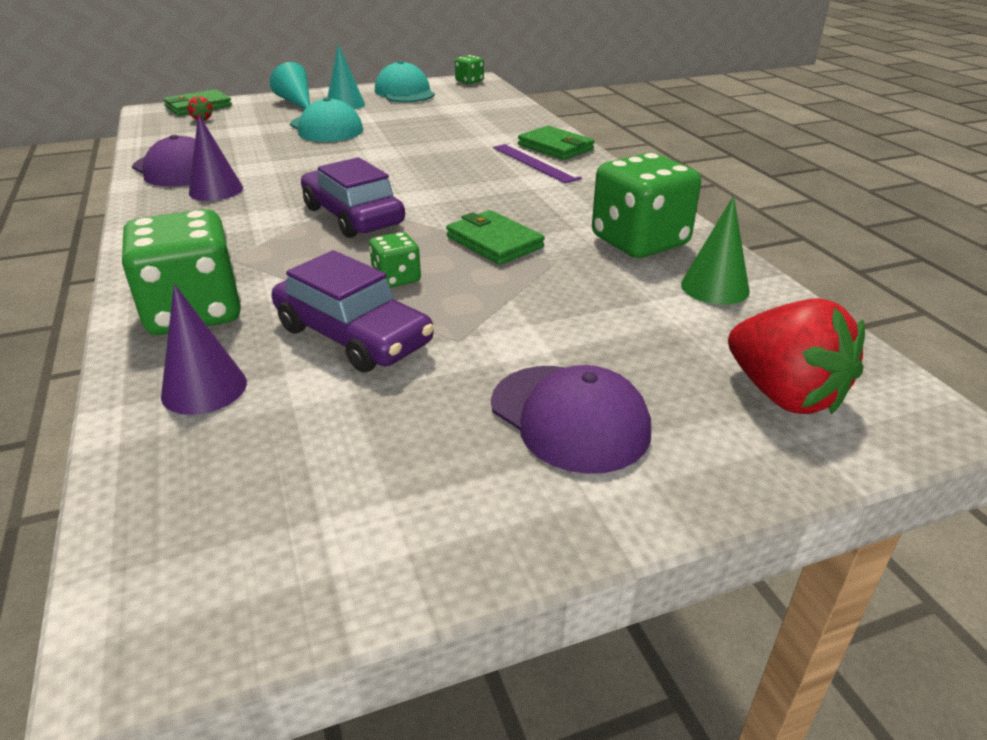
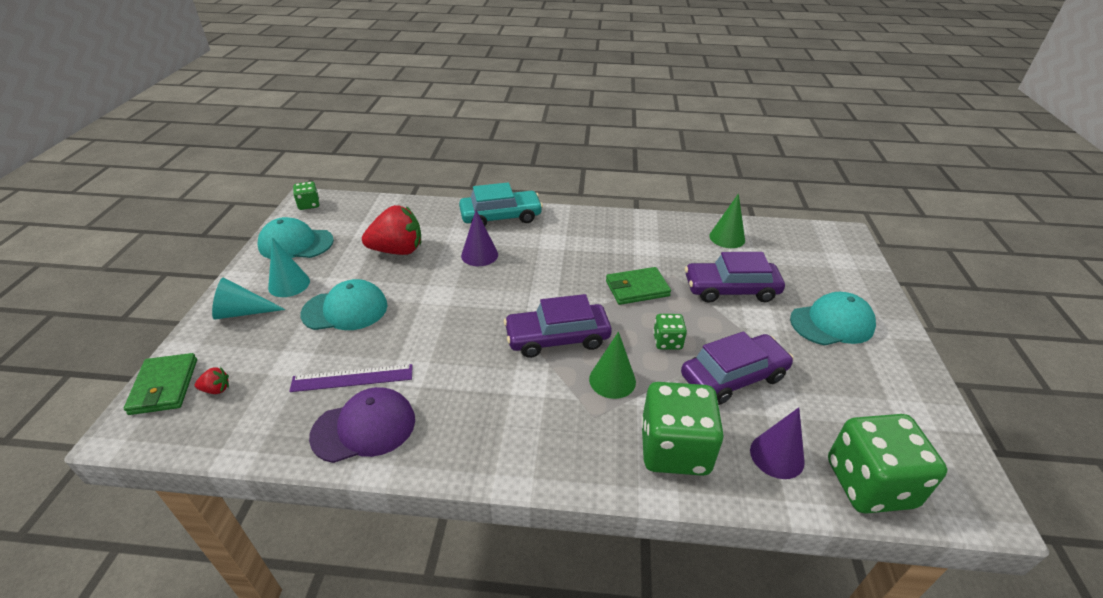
camera: 65 degrees left, 5 degrees up
purple cone [189,114,243,201] -> purple cone moved to [461,210,498,266]
purple cap [491,365,651,474] -> turquoise cap [790,292,876,345]
purple ruler [493,143,582,183] -> purple ruler moved to [289,364,413,392]
green wallet [518,126,595,160] -> turquoise car [459,182,543,226]
green dice [592,153,701,258] -> green dice moved to [828,414,947,514]
red strawberry [728,298,865,414] -> red strawberry moved to [362,205,421,255]
none -> green cone [589,331,636,399]
none -> purple car [685,252,785,303]

